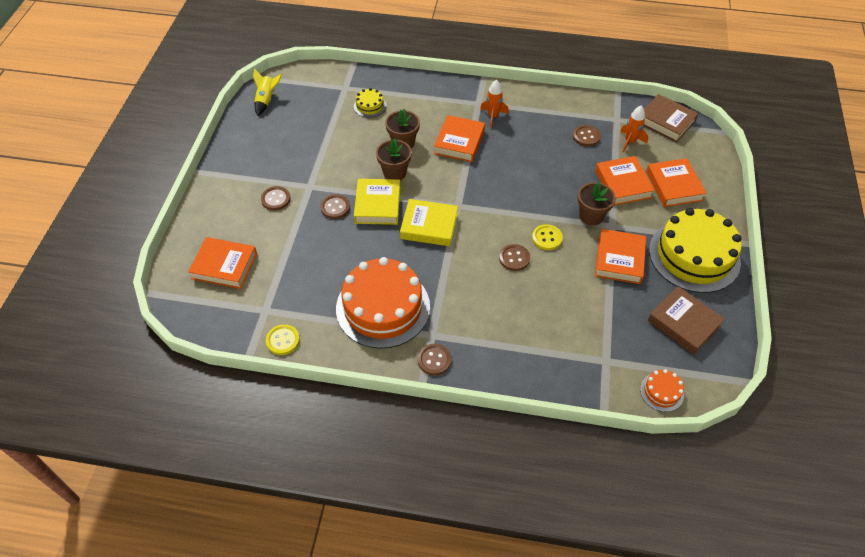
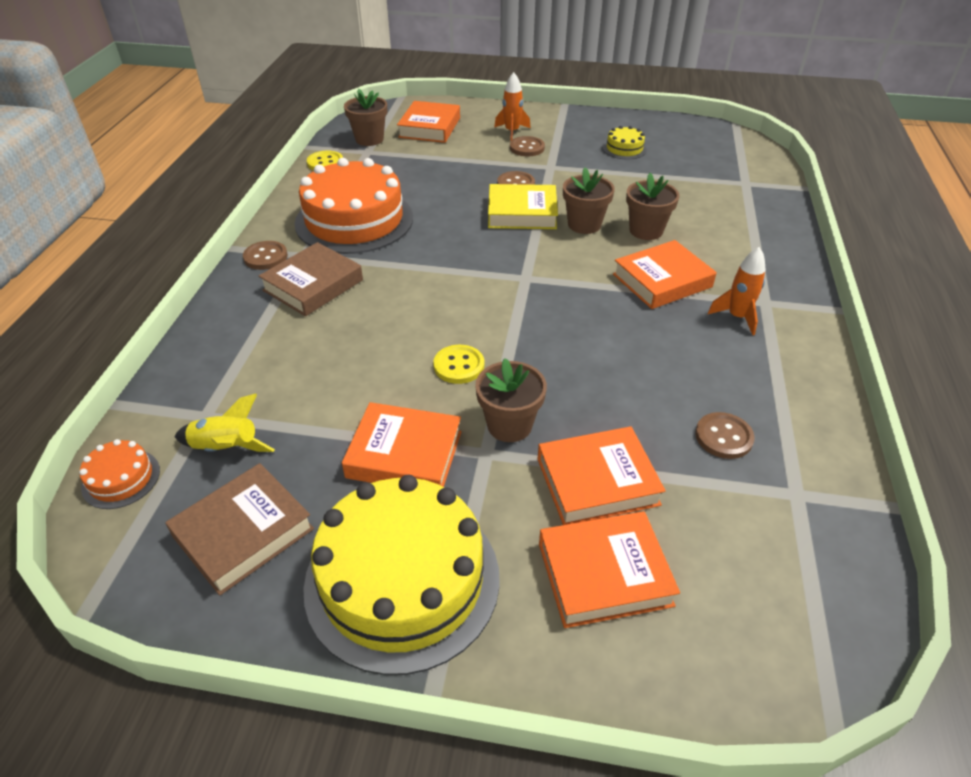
camera: 90 degrees right, 10 degrees down
yellow rocket [253,68,282,116] -> yellow rocket moved to [174,394,275,452]
yellow cake [354,88,386,118] -> yellow cake moved to [603,126,647,159]
yellow book [400,199,458,246] -> none
orange book [434,115,485,162] -> orange book turned 45 degrees counterclockwise [613,240,717,309]
brown button [499,244,530,271] -> none
orange rocket [620,106,648,152] -> orange rocket moved to [494,72,531,142]
brown book [644,94,699,142] -> brown book moved to [259,242,363,316]
none -> brown flower pot [344,88,387,146]

